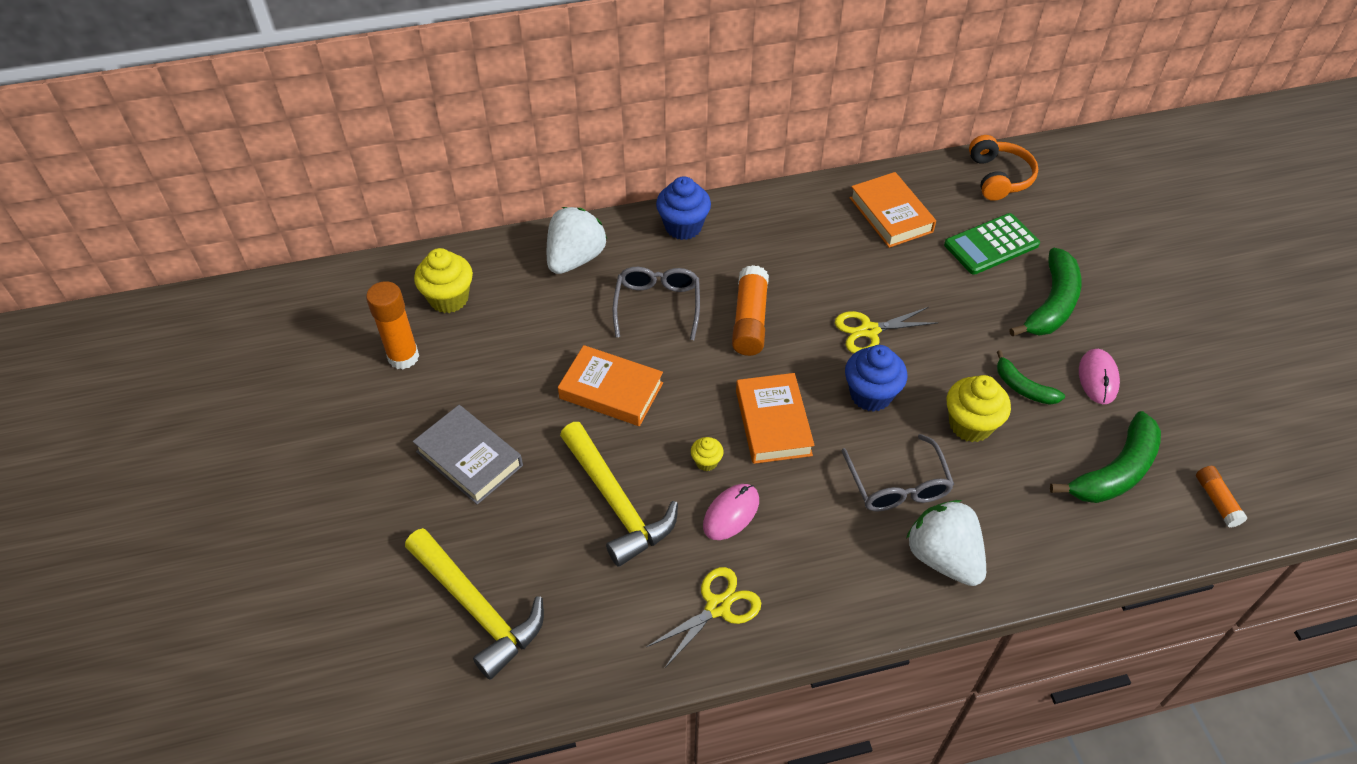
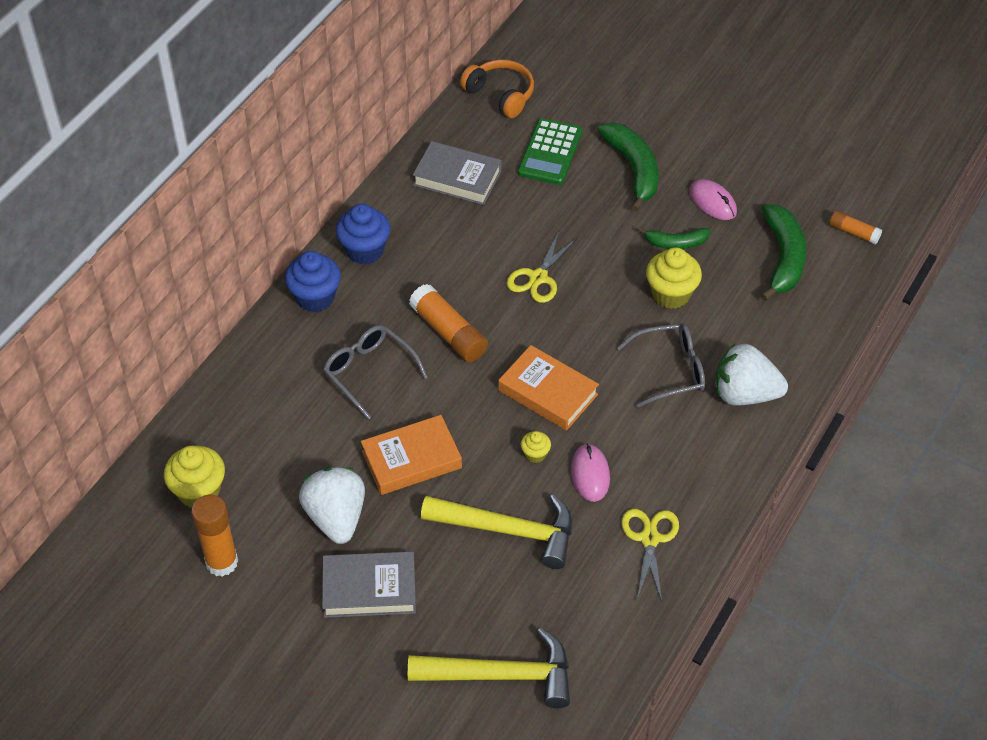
camera: 45 degrees left, 0 degrees up
white strawberry [547,207,607,274] -> white strawberry moved to [299,467,365,544]
grey glasses [841,434,954,511] -> grey glasses turned 45 degrees counterclockwise [617,323,705,408]
blue cupcake [845,345,908,412] -> blue cupcake moved to [336,204,390,265]
orange book [850,172,936,248] -> grey book [413,141,502,205]

